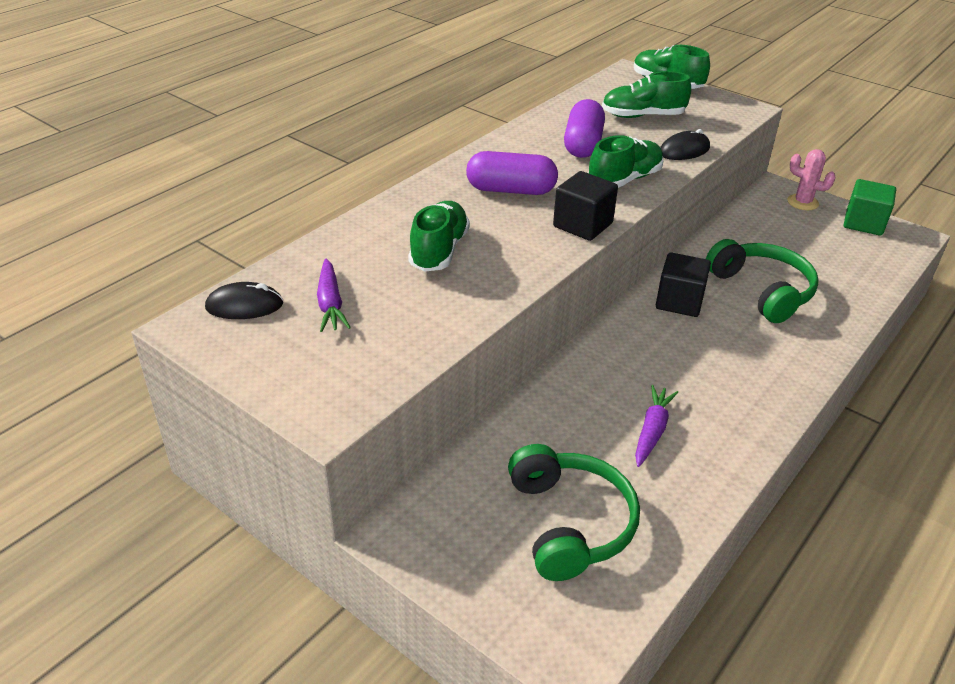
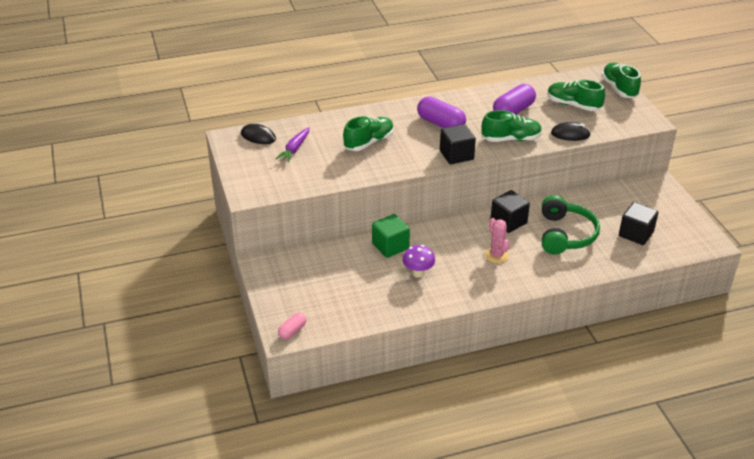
camera: 35 degrees right, 0 degrees up
green headphones [508,444,640,581] -> none
purple carrot [635,385,678,467] -> purple mushroom [403,245,435,278]
pink cactus [787,149,836,210] -> pink cactus moved to [485,218,510,263]
green cube [844,179,896,236] -> green cube moved to [372,214,410,258]
none -> pink capsule [278,313,306,339]
none -> black cube [619,202,659,245]

